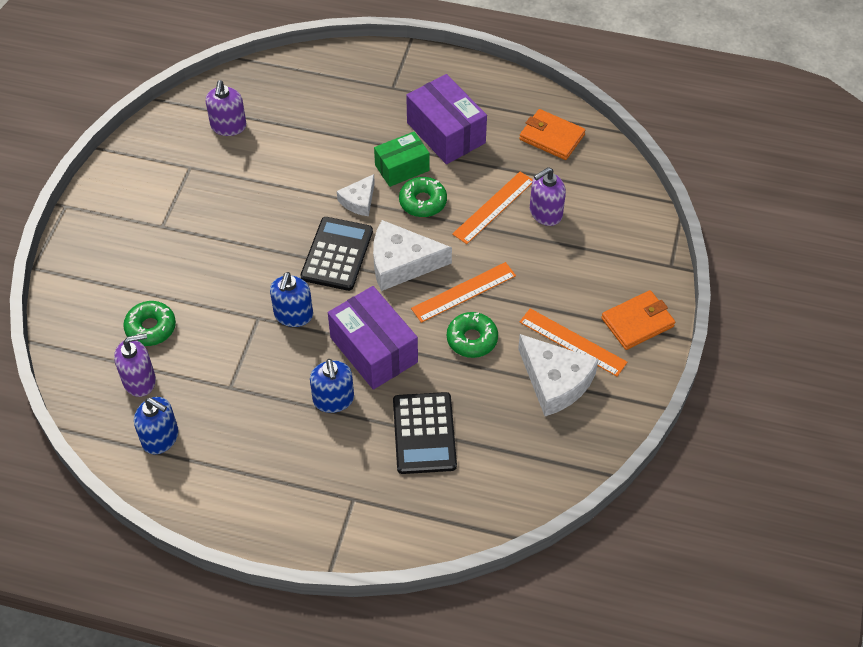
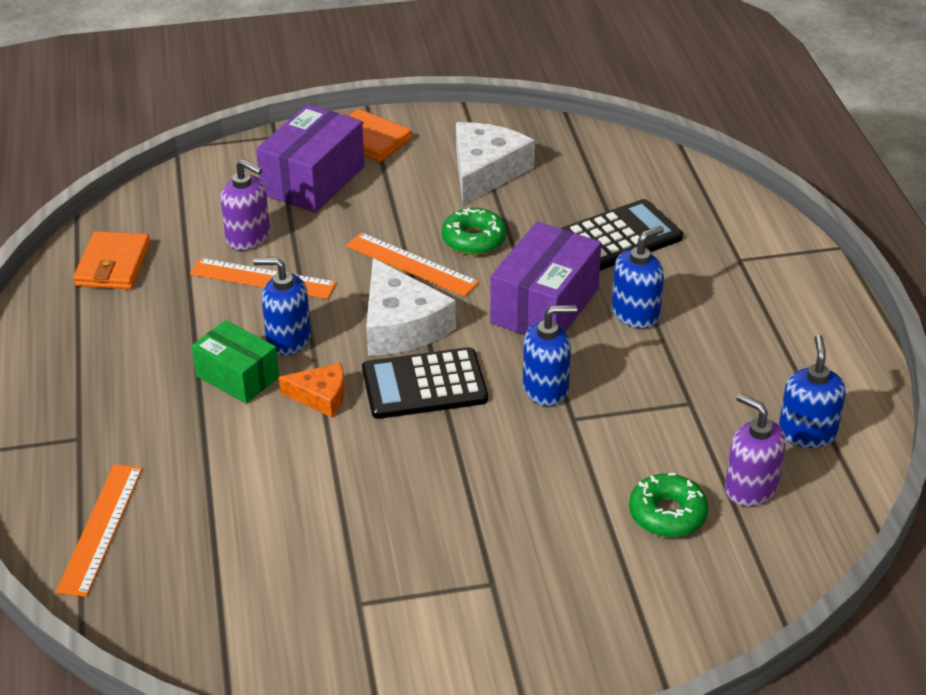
camera: 115 degrees left, 15 degrees down
purple soap dispenser [206,80,246,136] -> none
white cheese [337,174,375,216] -> orange cheese [279,363,345,418]
green donut [399,177,447,217] -> blue soap dispenser [253,257,311,355]
purple box [406,74,487,164] -> purple box moved to [256,104,365,213]
orange ruler [520,308,627,377] -> orange ruler moved to [56,464,143,597]

